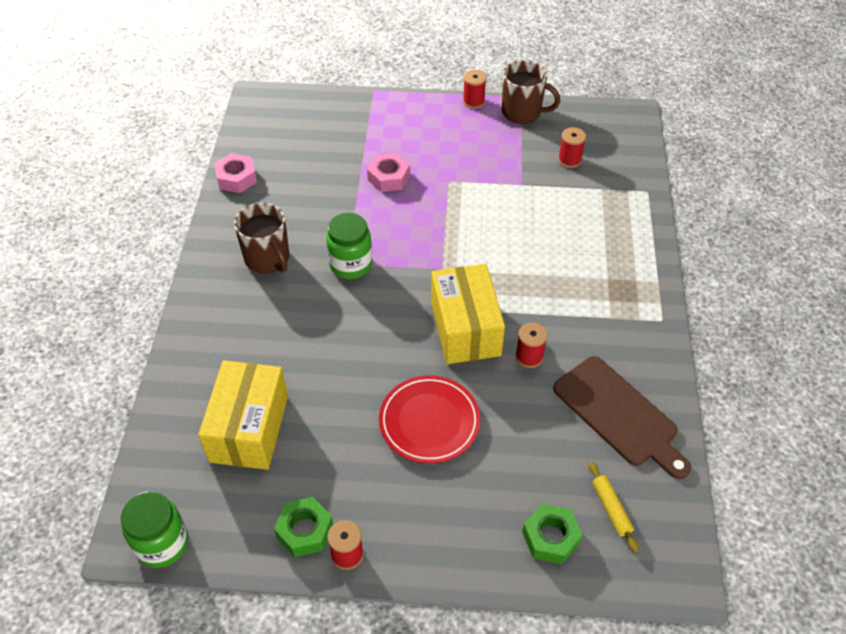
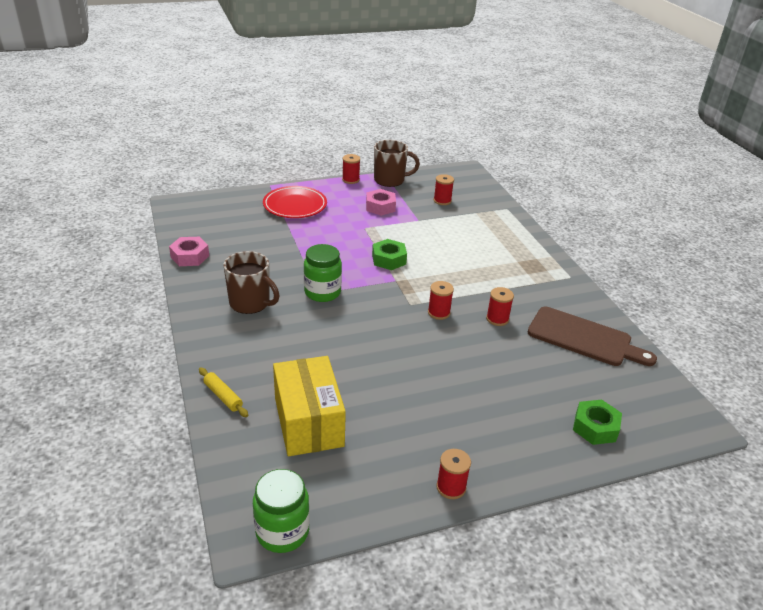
camera: 25 degrees left, 15 degrees down
green nut [274,497,333,557] -> green nut moved to [372,239,407,270]
pink nut [367,153,410,192] -> pink nut moved to [366,189,396,216]
red plate [379,375,480,463] -> red plate moved to [263,186,327,218]
yellow box [431,264,505,364] -> red spool [428,281,454,320]
yellow rolling pin [589,462,638,552] -> yellow rolling pin moved to [199,367,248,417]

